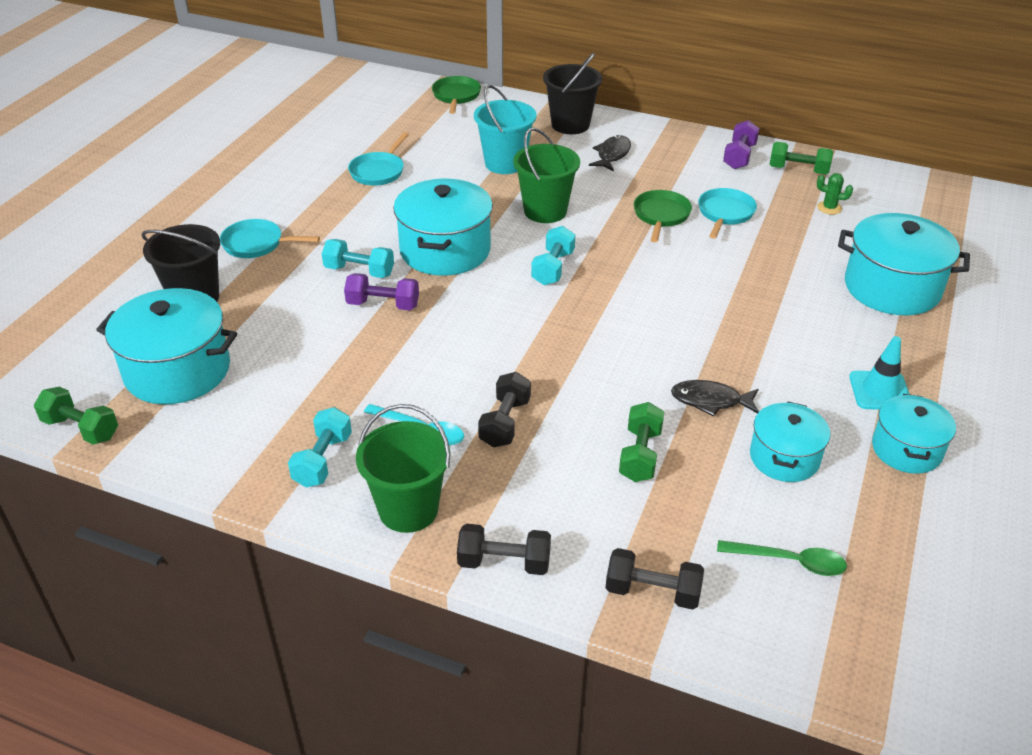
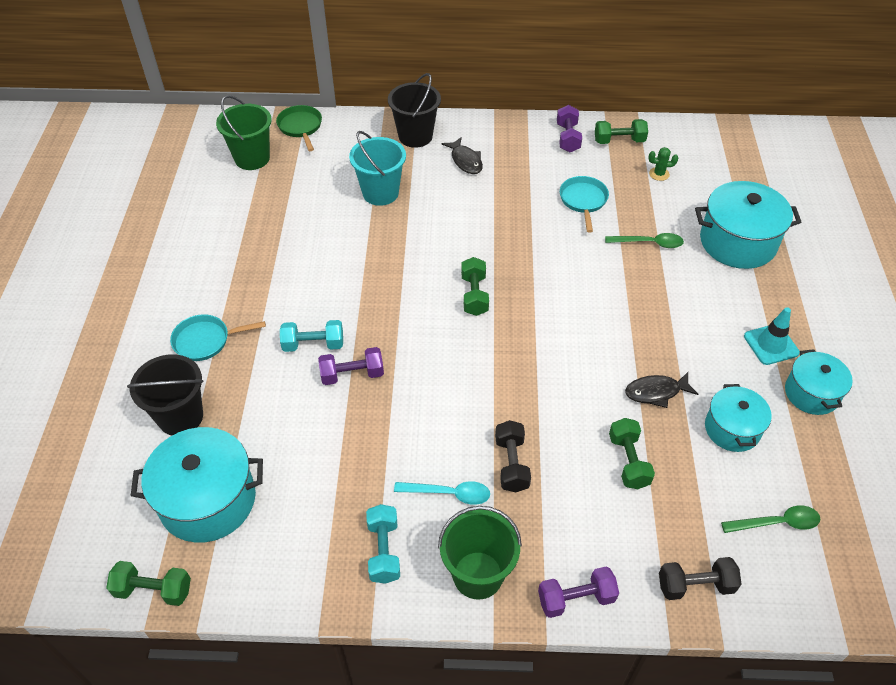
camera: 20 degrees left, 10 degrees up
turquoise pan [348,132,409,186] -> none
turquoise pot [393,178,493,276] -> none
black dumbbell [457,524,551,575] -> purple dumbbell [538,567,619,618]
green bucket [513,128,580,223] -> green bucket moved to [216,95,272,170]
turquoise dumbbell [531,226,576,285] -> green dumbbell [461,257,489,316]
black fish [589,135,631,171] -> black fish turned 150 degrees clockwise [442,137,483,174]
green pan [634,190,692,242] -> none
none -> green spoon [605,233,684,248]

